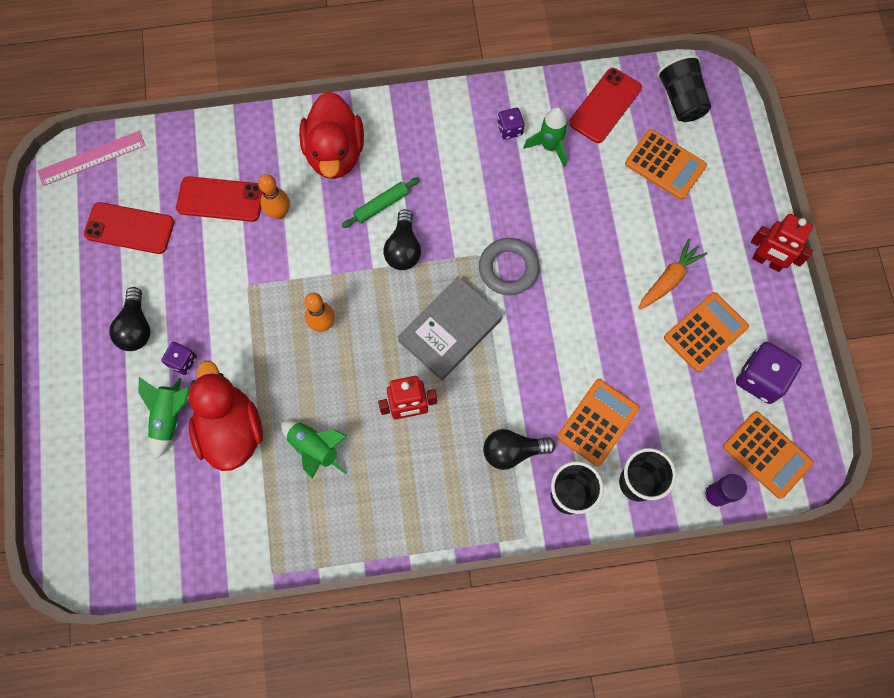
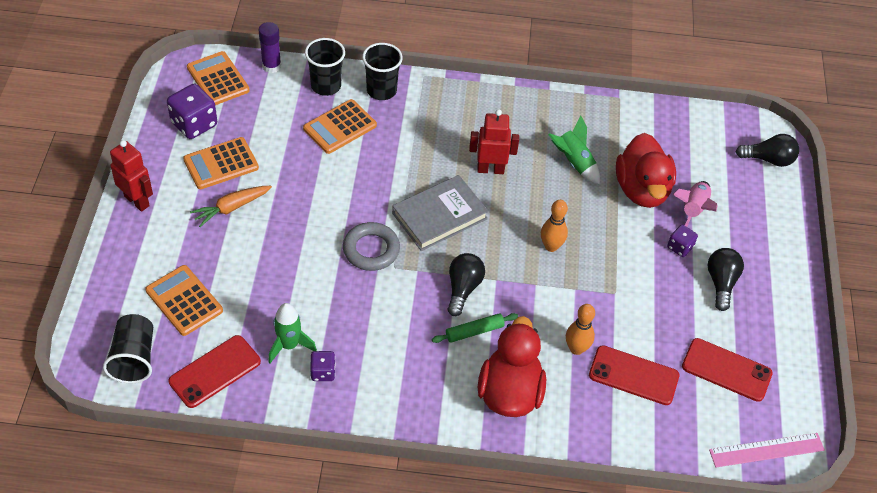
camera: 170 degrees left, 20 degrees down
green rocket [138,377,190,460] -> pink rocket [673,181,718,227]
black light bulb [483,429,555,470] -> black light bulb moved to [736,134,799,167]

